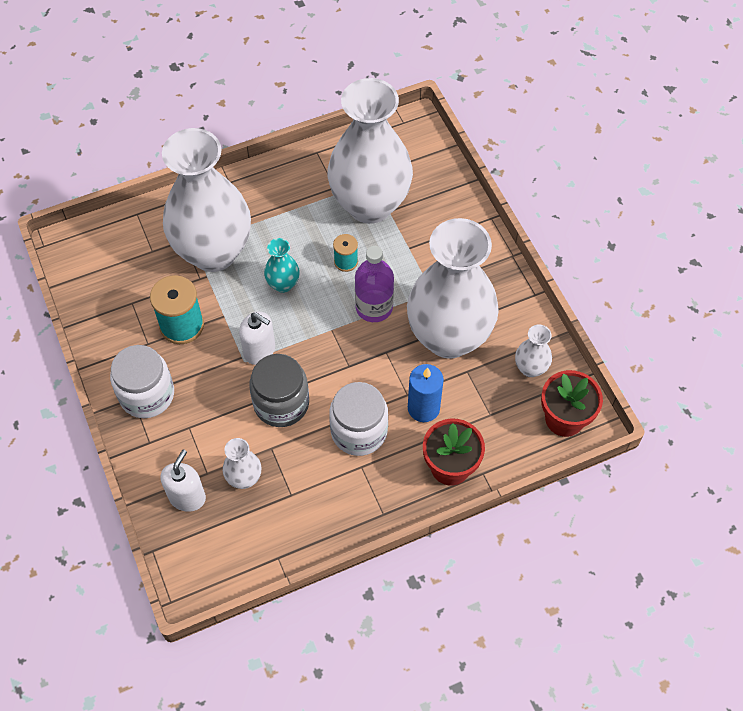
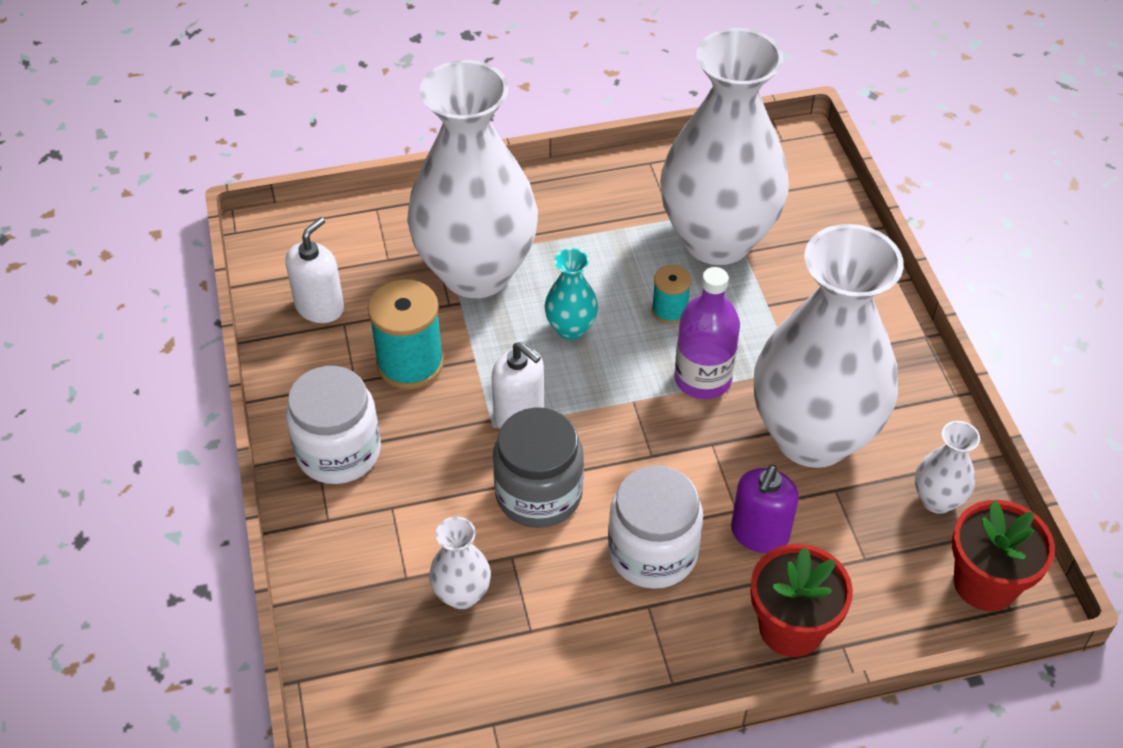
camera: 10 degrees right, 10 degrees down
white soap dispenser [160,449,206,512] -> white soap dispenser moved to [285,217,344,323]
blue candle [408,364,444,422] -> purple soap dispenser [731,465,799,553]

